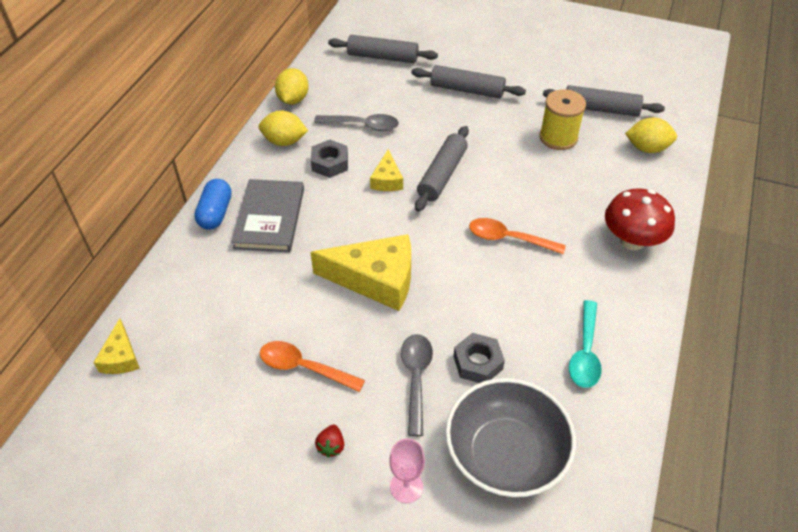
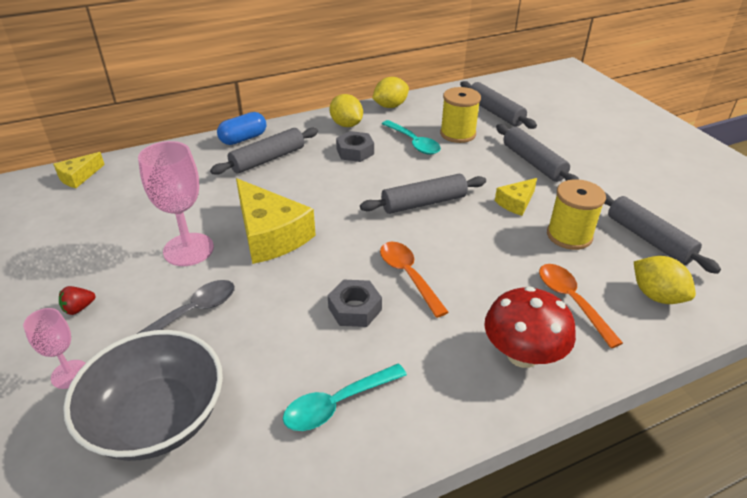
camera: 45 degrees right, 10 degrees down
grey book [231,179,304,252] -> grey rolling pin [210,127,318,175]
orange spoon [260,341,365,392] -> orange spoon moved to [539,264,623,348]
grey spoon [314,114,399,131] -> turquoise spoon [382,120,441,154]
yellow cheese [370,149,403,191] -> yellow cheese moved to [495,178,537,216]
grey nut [453,333,505,383] -> grey nut moved to [328,280,382,327]
none -> pink goblet [138,141,214,266]
none -> yellow spool [440,87,481,143]

